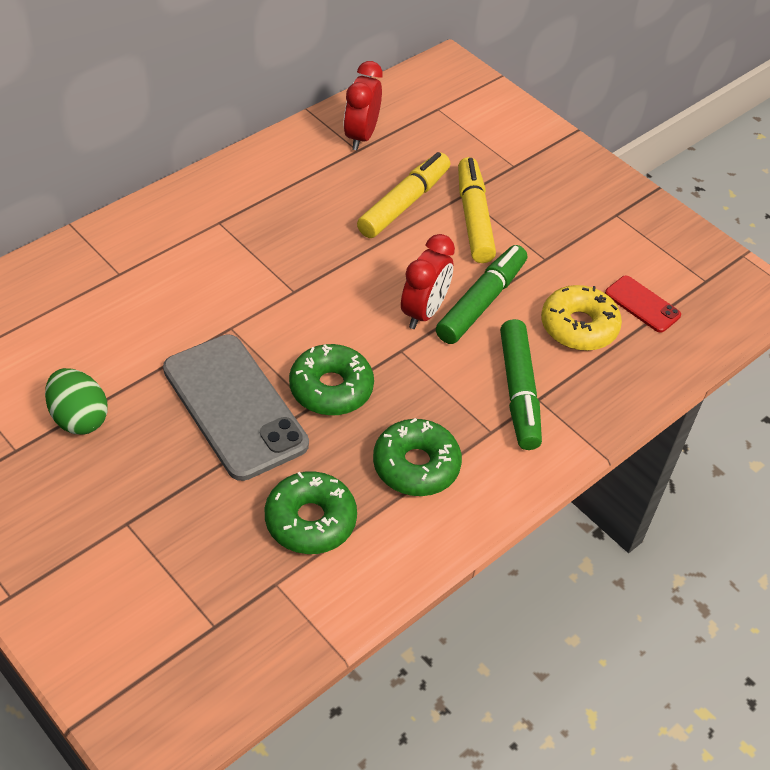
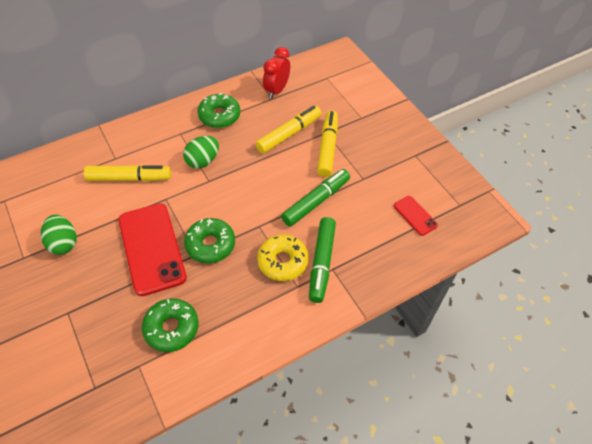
camera: 15 degrees right, 5 degrees up
grey phone [163,334,309,481] -> red phone [118,203,187,296]
green donut [373,418,462,496] -> green donut moved to [197,93,240,128]
red clock [401,234,455,329] -> none
yellow donut [541,285,622,351] -> yellow donut moved to [257,234,309,281]
none -> yellow marker [84,165,171,181]
none -> green egg [183,136,219,169]

